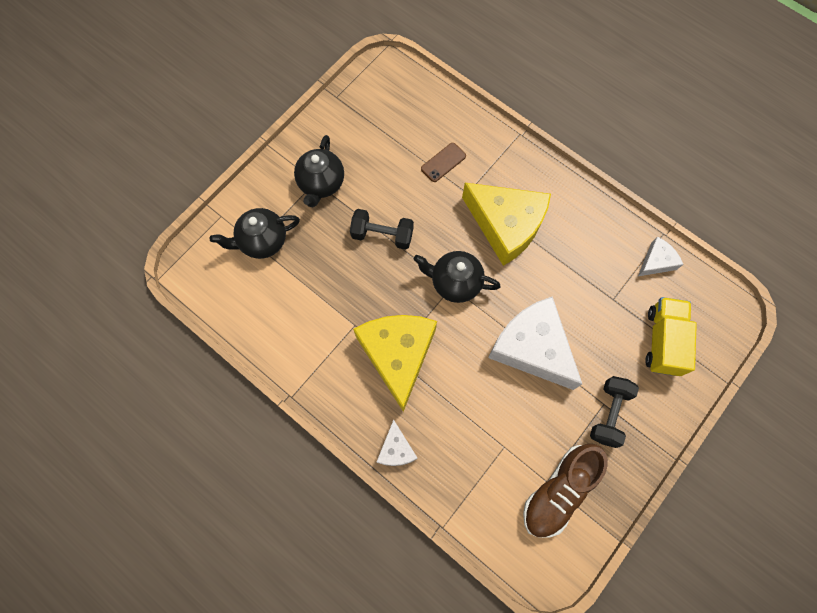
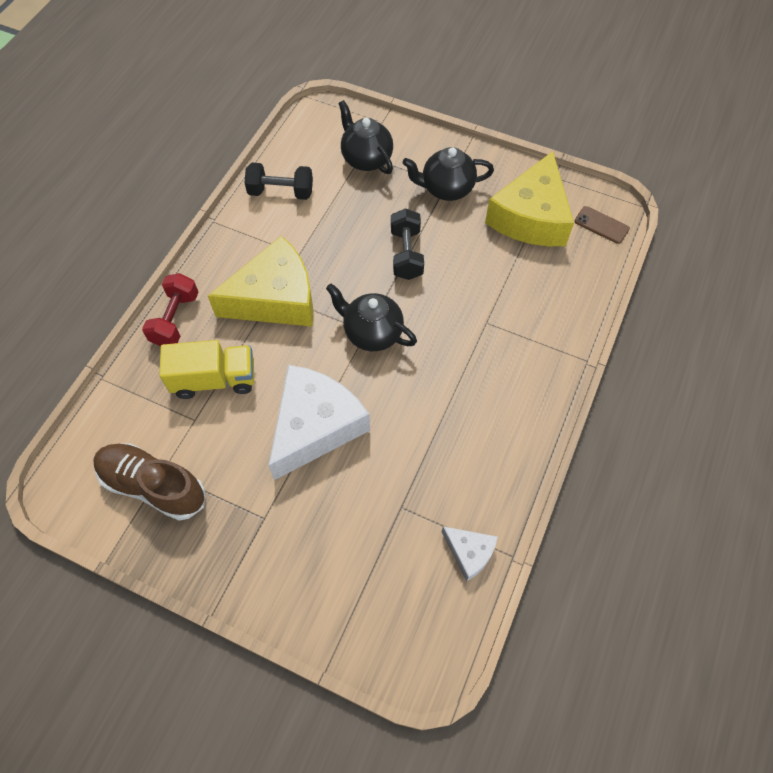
camera: 75 degrees right, 10 degrees down
white cheese [377,419,418,466] -> red dumbbell [142,273,198,346]
black teapot [414,251,501,303] -> black teapot turned 60 degrees counterclockwise [326,283,417,351]
brown phone [421,143,466,182] -> brown phone moved to [575,206,630,244]
yellow cheese [462,183,551,266] -> yellow cheese moved to [485,151,574,246]
black dumbbell [590,376,639,448] -> black dumbbell moved to [245,163,313,200]
yellow truck [645,297,697,376] -> yellow truck moved to [159,340,254,399]

